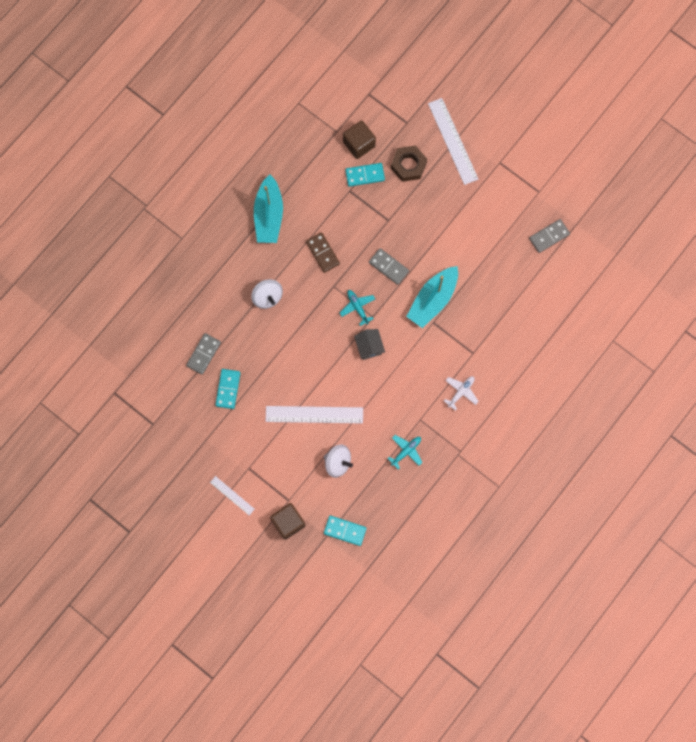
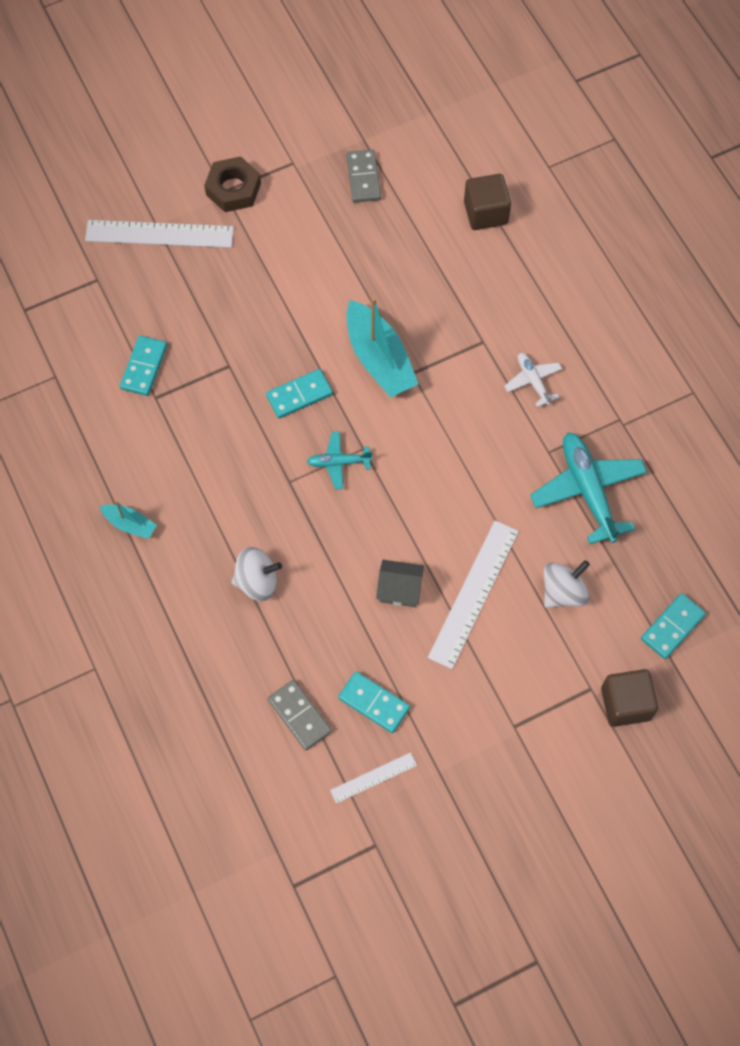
camera: 65 degrees left, 10 degrees down
white ruler [210,476,255,516] -> white ruler moved to [330,752,417,804]
turquoise boat [254,174,283,243] -> turquoise boat [100,501,157,539], size x0.51
brown domino [306,232,340,273] -> none
brown cube [343,121,376,159] -> brown cube moved to [464,174,511,230]
grey house [354,329,385,360] -> grey house moved to [376,560,424,607]
grey domino [369,248,409,285] -> turquoise domino [266,369,333,419]
turquoise plane [387,435,423,469] -> turquoise plane [530,432,647,544], size x1.89
brown nut [391,145,427,182] -> brown nut moved to [204,156,261,212]

